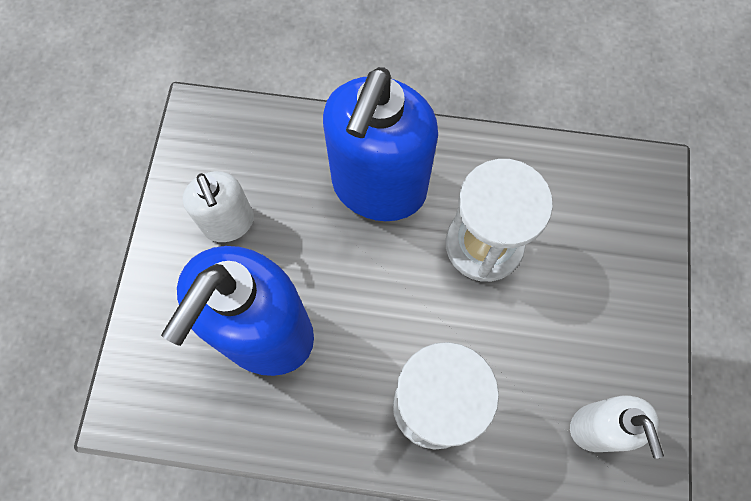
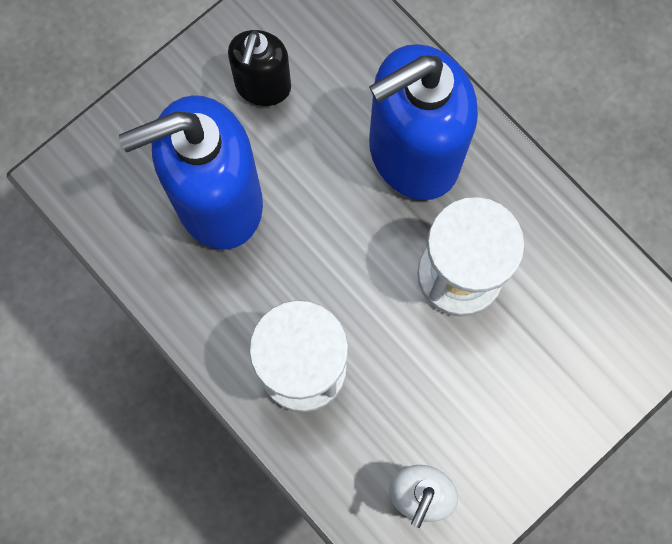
camera: 40 degrees right, 5 degrees up
white soap dispenser [183,171,254,242] -> black soap dispenser [228,30,291,106]

